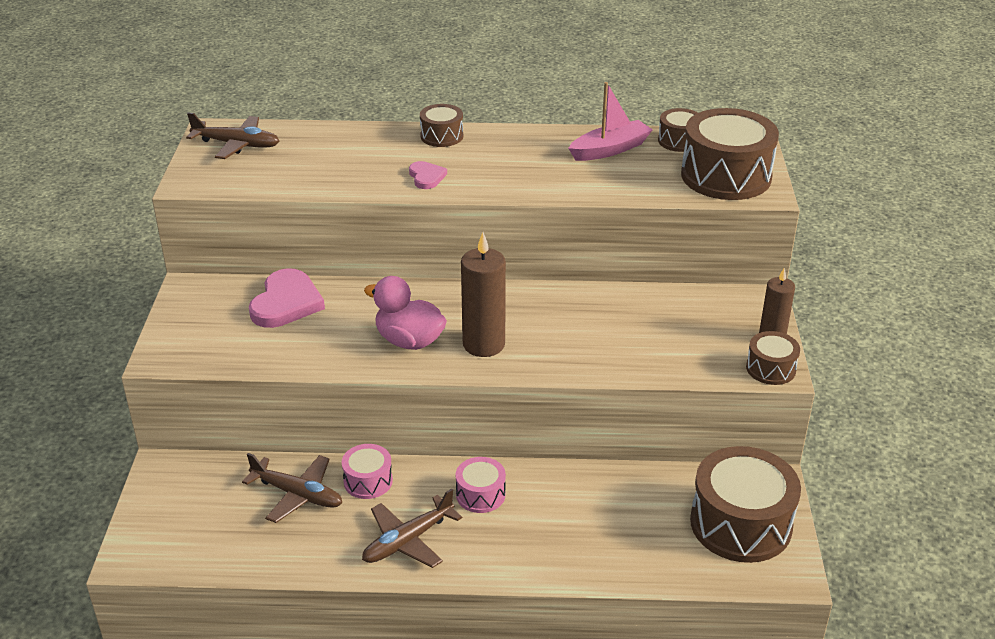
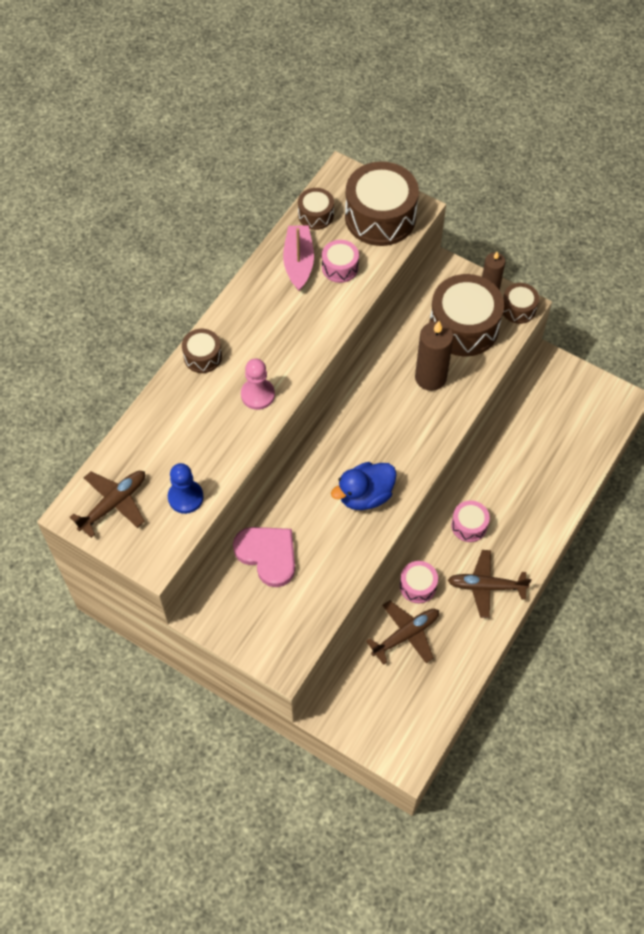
camera: 60 degrees left, 25 degrees up
brown plane [362,488,462,568] -> brown plane turned 105 degrees clockwise [448,550,531,618]
pink duck [364,276,447,350] -> blue duck [331,462,397,510]
pink heart [409,161,447,189] -> pink pawn [241,359,275,410]
brown candle [461,232,506,357] -> brown candle moved to [415,321,454,391]
brown drum [690,446,801,563] -> brown drum moved to [429,274,504,356]
none -> blue pawn [168,463,204,514]
none -> pink drum [322,240,359,283]

